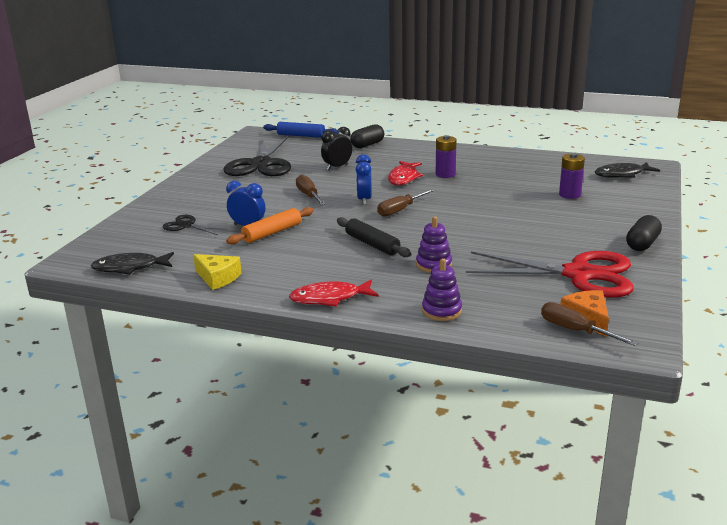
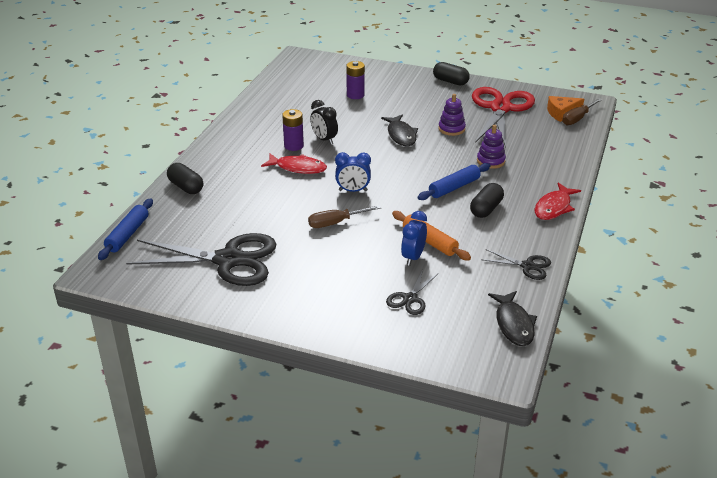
camera: 90 degrees left, 10 degrees up
yellow cheese [193,254,242,290] -> black scissors [481,249,551,280]
red fish [289,280,379,307] -> red fish turned 45 degrees clockwise [535,183,581,220]
black clock [321,127,352,170] -> black clock moved to [310,100,338,144]
black rolling pin [337,217,411,257] -> blue rolling pin [418,163,491,200]
brown screwdriver [377,189,434,217] -> none
purple stacking toy [422,258,462,321] -> purple stacking toy moved to [438,94,466,136]
black fish [595,162,660,178] -> black fish moved to [381,115,418,146]
none -> black capsule [470,183,504,218]

